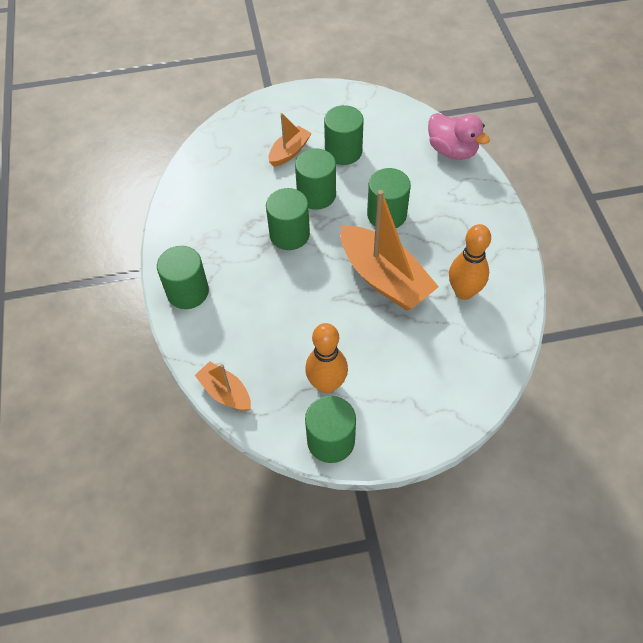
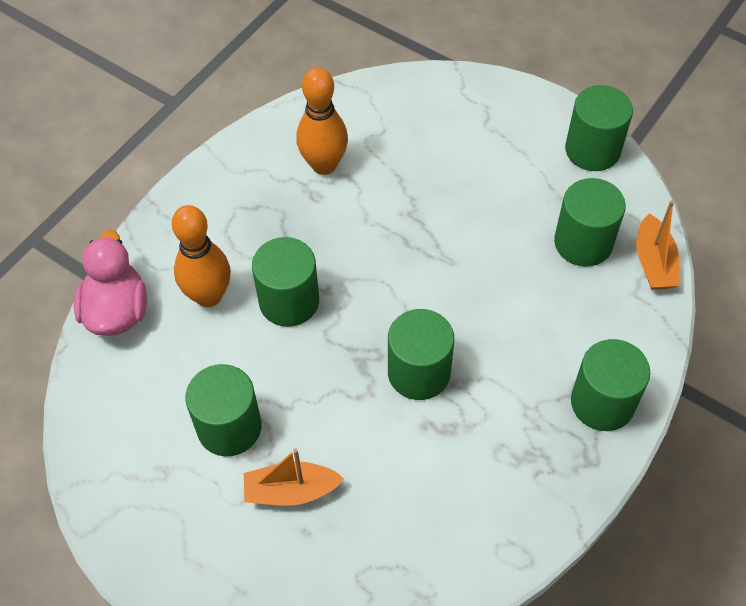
camera: 135 degrees left, 0 degrees up
green cylinder [295,149,336,210] -> green cylinder moved to [554,178,626,267]
orange bowling pin [305,323,348,393] -> orange bowling pin moved to [172,205,231,307]
orange boat [340,190,439,311] -> none

